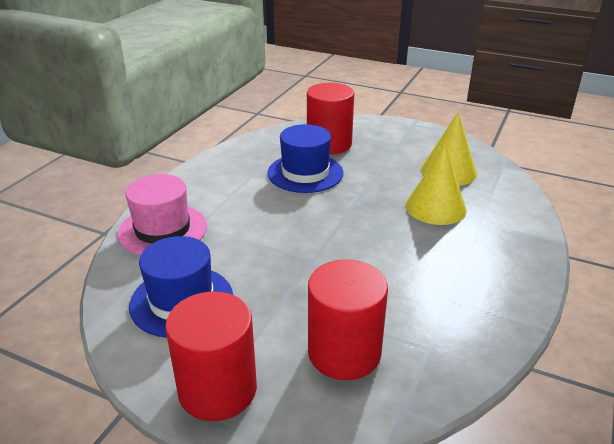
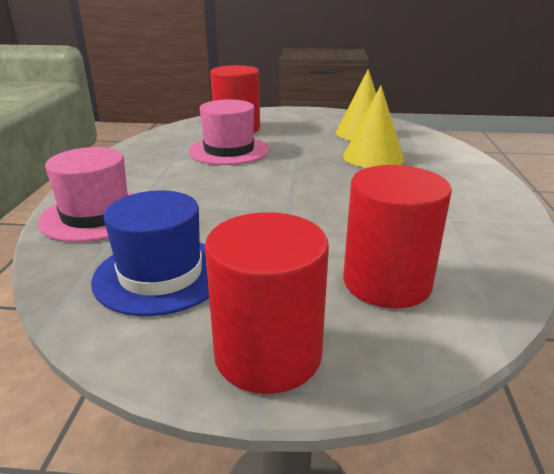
camera: 20 degrees left, 5 degrees down
blue hat [268,124,343,193] -> pink hat [189,99,269,165]

